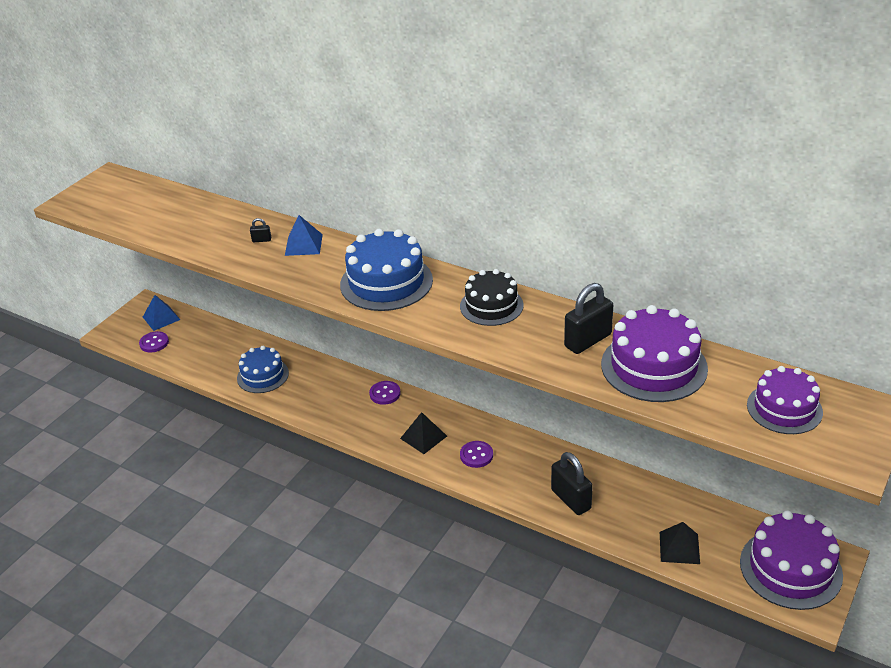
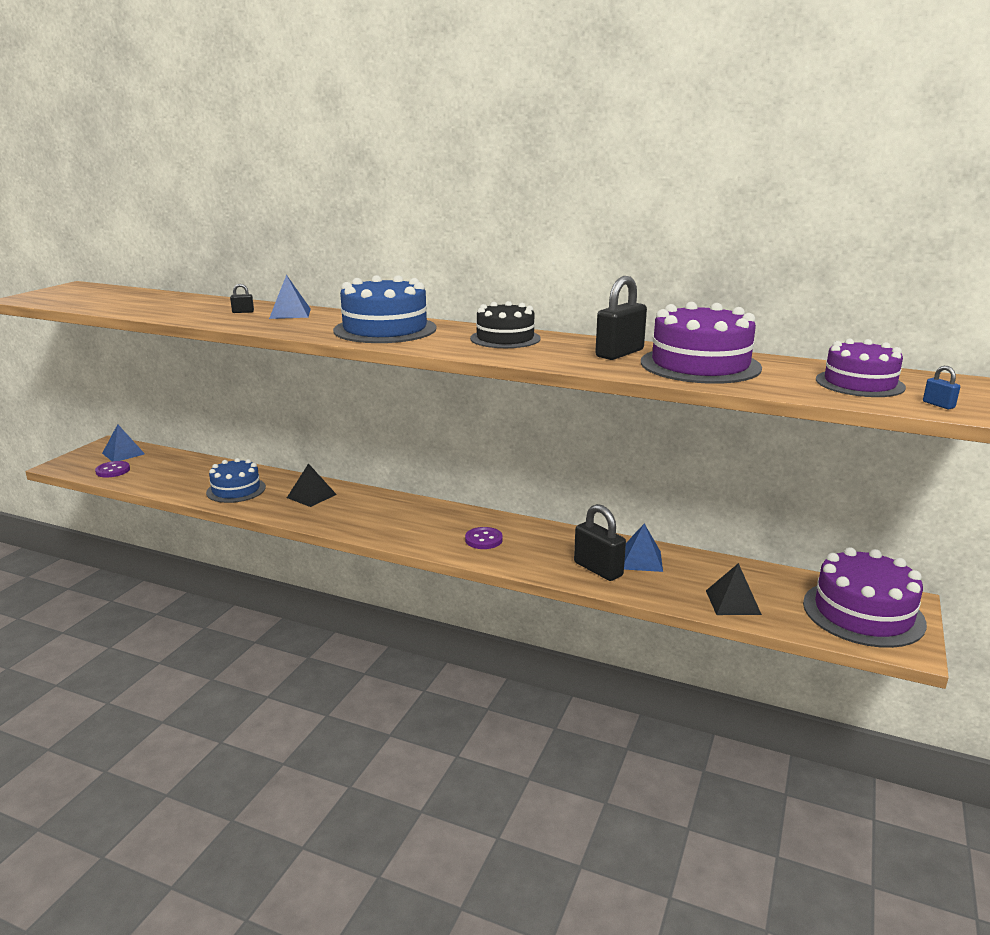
camera: 10 degrees left, 15 degrees down
purple button [369,381,401,405] -> none
black pyramid [400,412,447,454] -> black pyramid moved to [287,463,337,507]
none -> blue pyramid [624,524,663,572]
none -> blue padlock [923,366,960,409]

